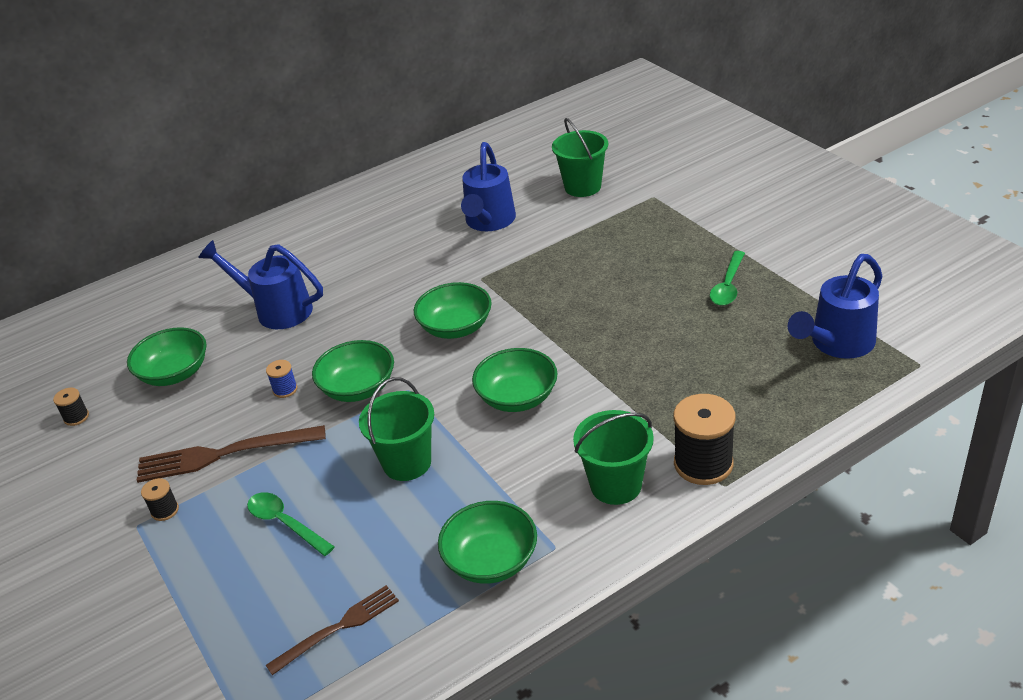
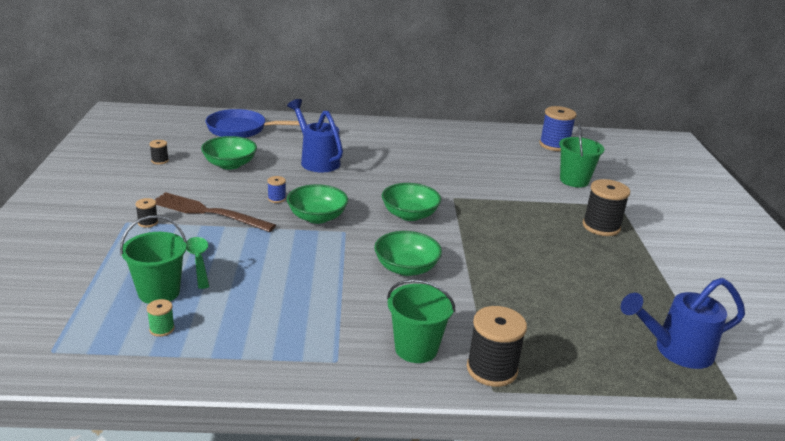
camera: 25 degrees right, 10 degrees down
brown fork [266,585,399,675] -> green spool [147,299,175,337]
green bucket [359,377,434,481] -> green bucket moved to [120,215,187,304]
green bowl [438,501,537,584] -> none
blue watering can [461,142,516,231] -> none
green spoon [710,251,745,306] -> none
none -> blue pan [206,109,300,138]
none -> blue spool [539,106,577,151]
none -> black spool [583,179,630,236]

